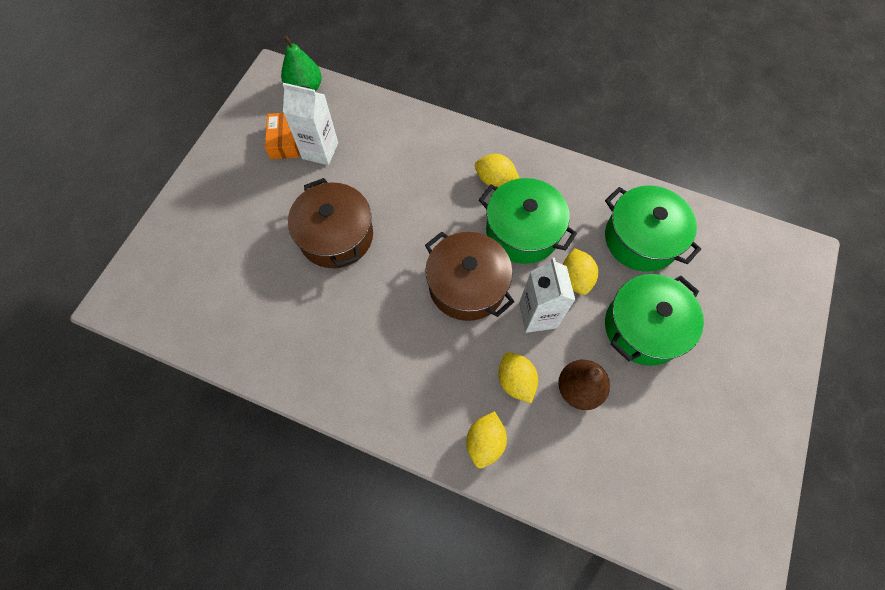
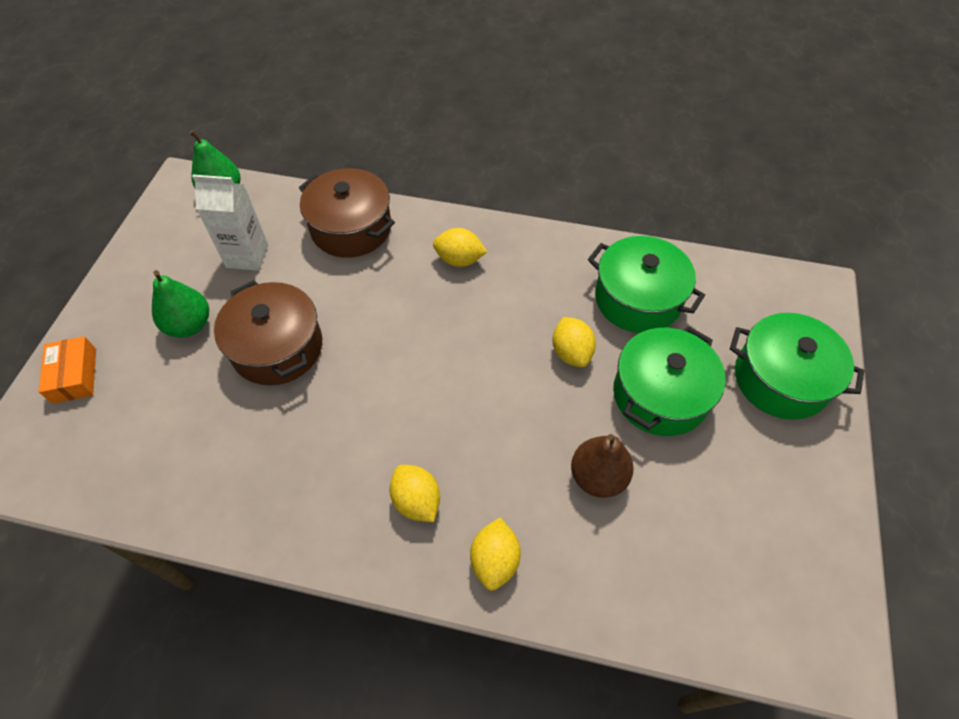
camera: 10 degrees left, 10 degrees down
orange box [265,113,299,159] -> orange box moved to [39,336,96,404]
brown pot [425,232,514,321] -> brown pot moved to [299,168,395,258]
green pot [479,178,577,264] -> green pot moved to [730,313,865,420]
yellow lemon [498,352,538,403] -> yellow lemon moved to [389,465,440,522]
white carton [519,257,575,333] -> none
none -> green pear [152,270,209,338]

